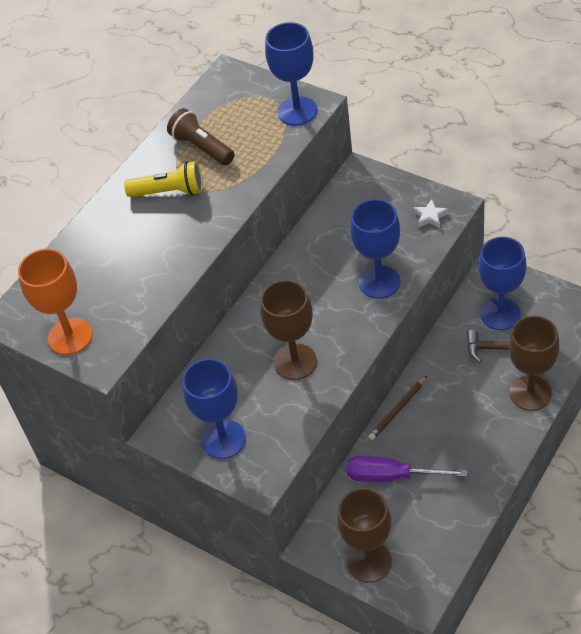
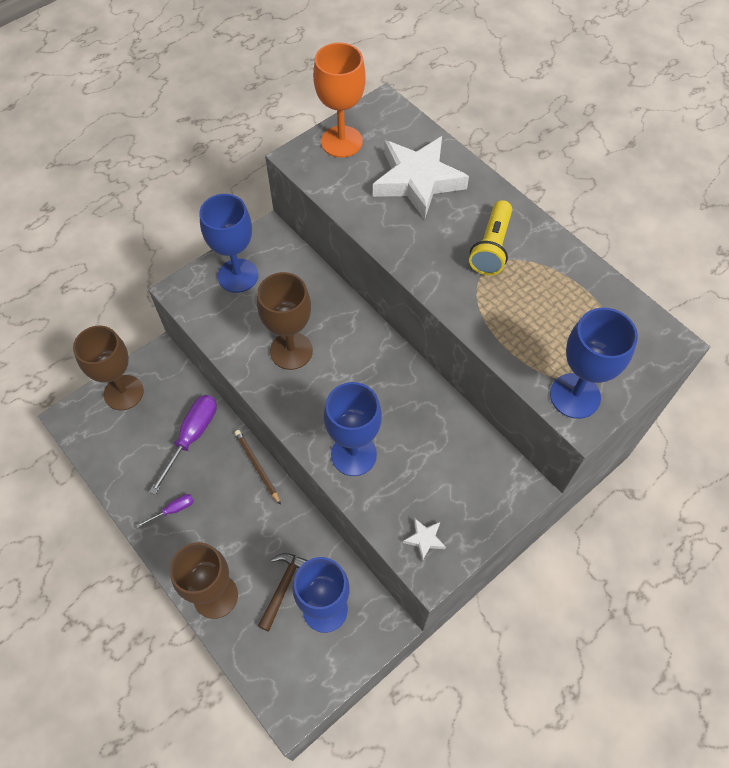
camera: 100 degrees right, 10 degrees up
brown flashlight [167,108,235,165] -> none
none -> purple screwdriver [136,494,194,528]
none -> white star [373,136,469,220]

